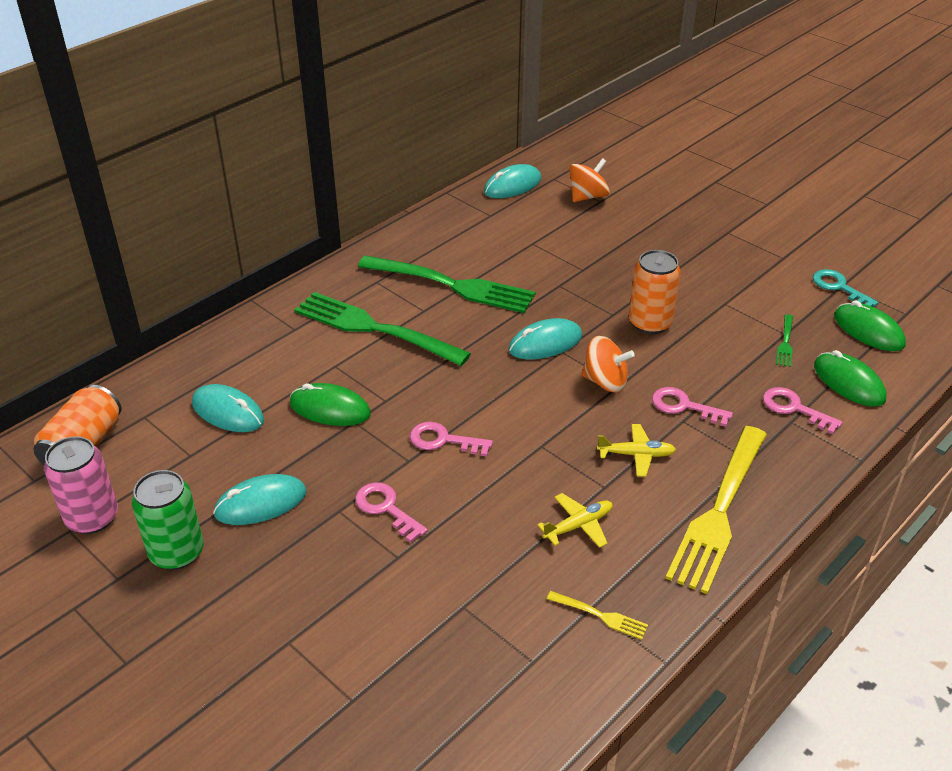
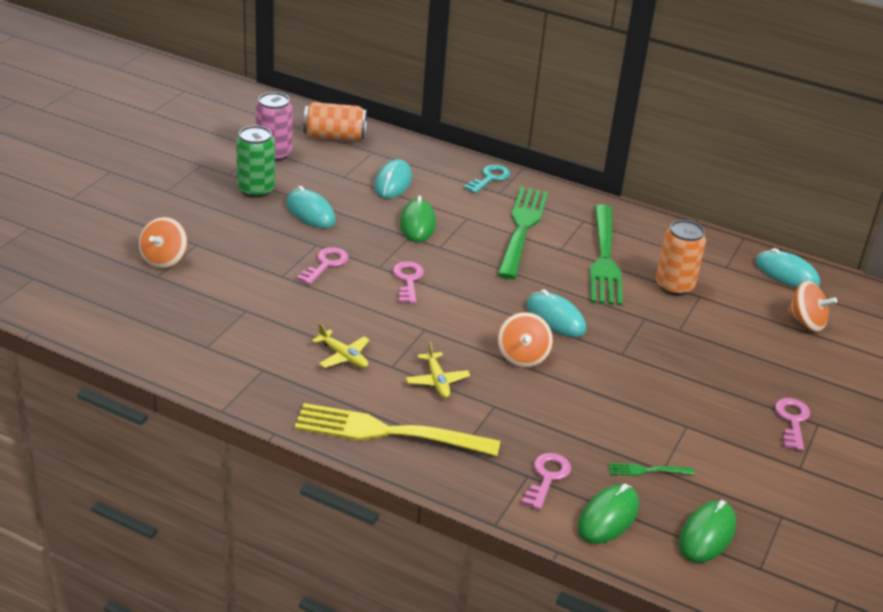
camera: 70 degrees right, 5 degrees down
yellow fork [547,591,648,640] -> none
orange can [629,250,681,334] -> orange can moved to [656,220,706,296]
pink key [652,387,733,427] -> pink key moved to [775,398,810,451]
turquoise key [813,269,878,307] -> turquoise key moved to [464,165,510,194]
none -> orange spinning top [139,217,187,269]

